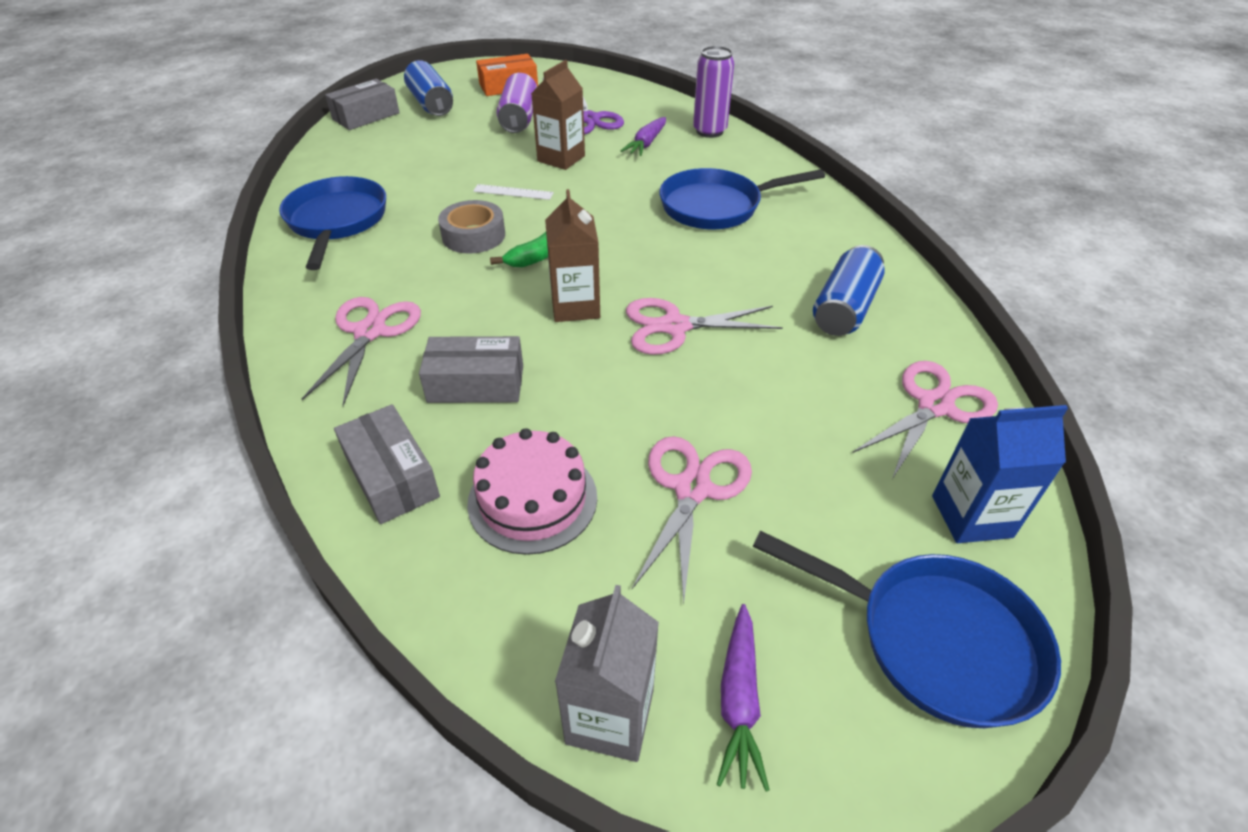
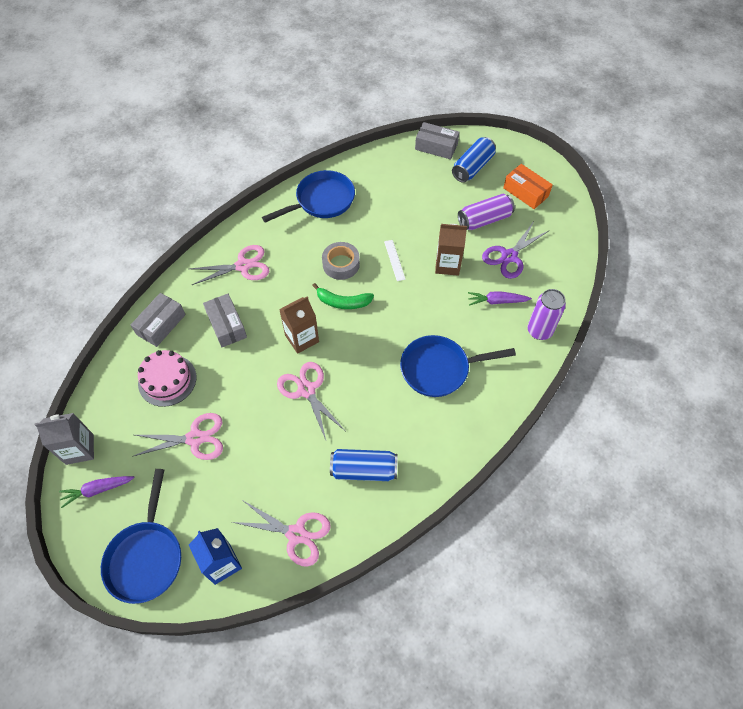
camera: 65 degrees right, 15 degrees up
blue pan [659,168,825,230] -> blue pan turned 60 degrees counterclockwise [400,335,516,397]

